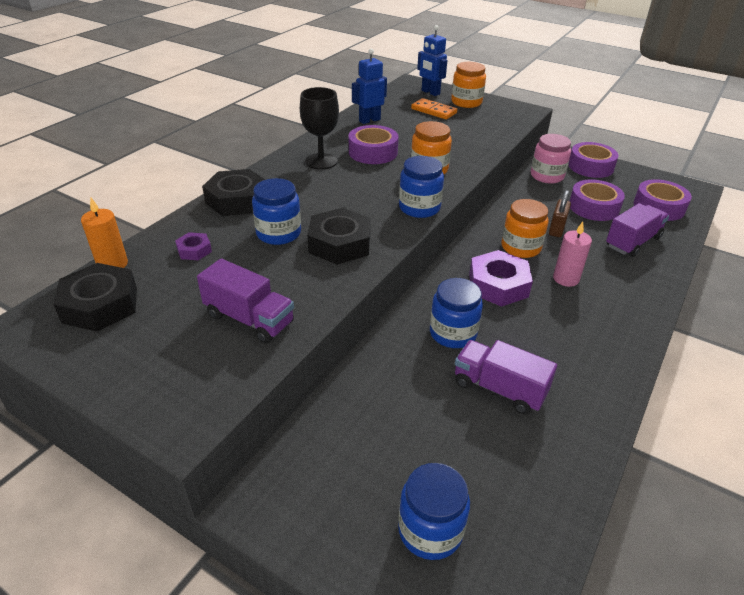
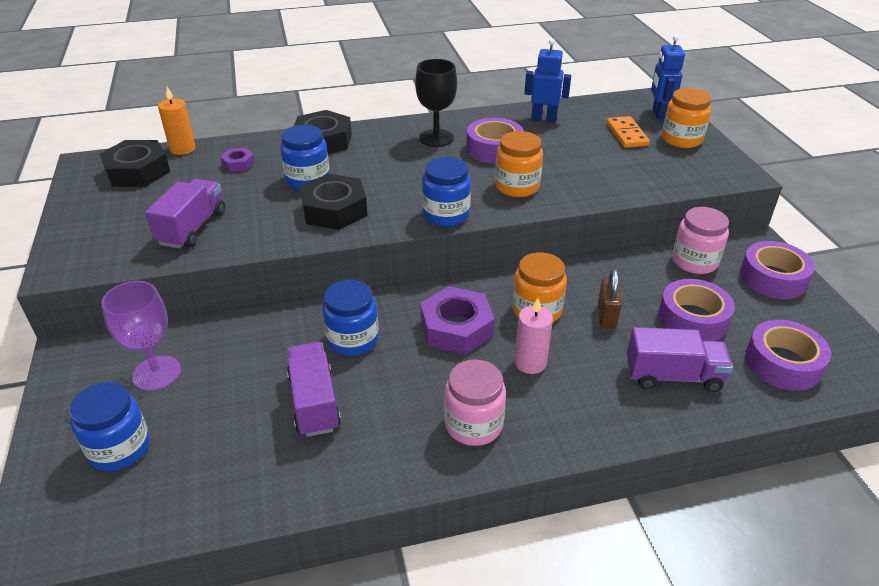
camera: 45 degrees right, 0 degrees up
purple truck [197,259,294,344] -> purple truck turned 150 degrees counterclockwise [145,179,225,249]
brown padlock [549,190,571,237] -> brown padlock turned 60 degrees counterclockwise [598,269,622,329]
none -> purple goblet [101,281,181,391]
none -> pink jar [444,359,506,446]

